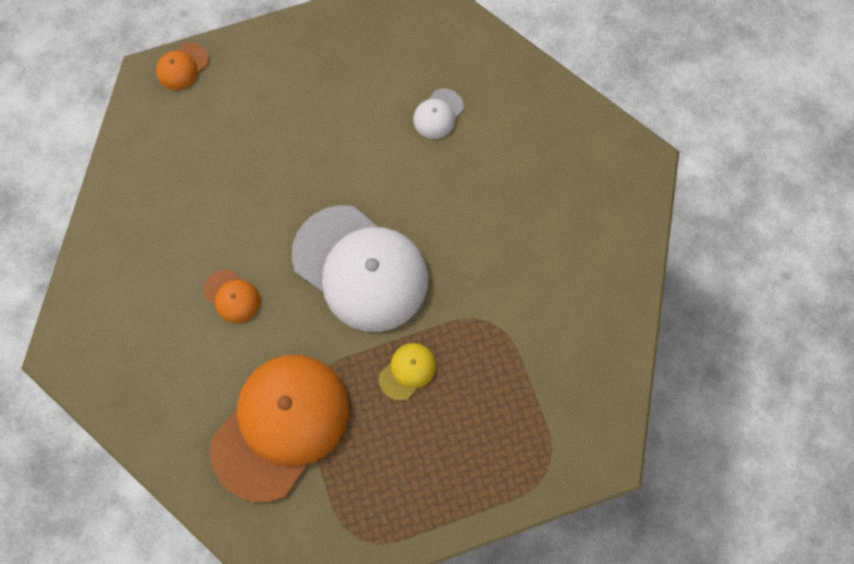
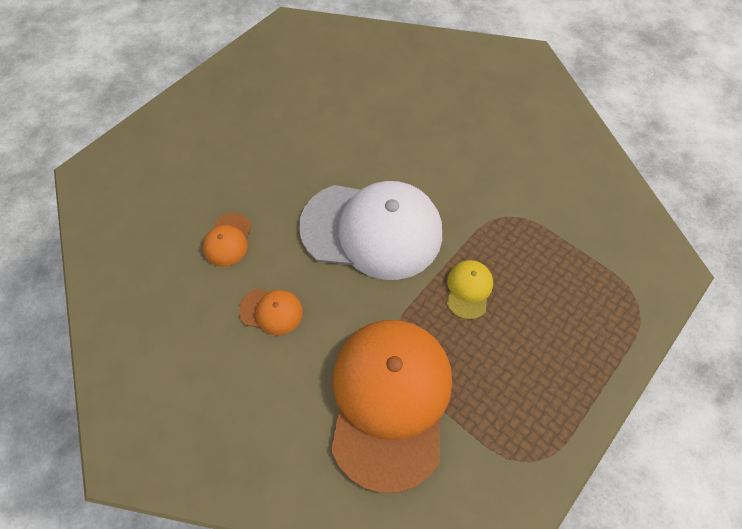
camera: 30 degrees left, 10 degrees down
orange cap [156,43,209,90] -> orange cap moved to [203,213,252,267]
white cap [413,89,464,139] -> none

